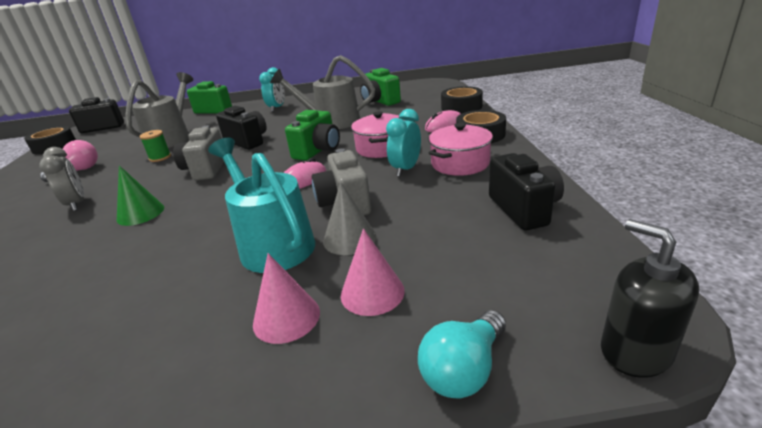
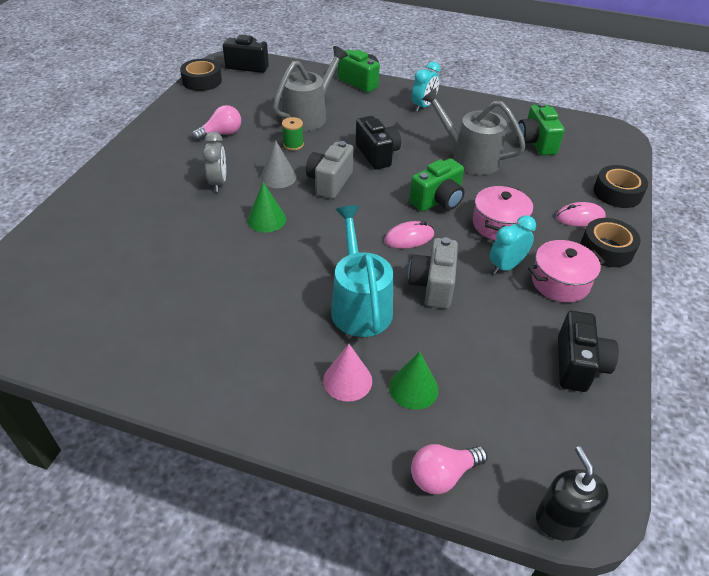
camera: 20 degrees right, 15 degrees up
grey cone [323,182,376,255] -> grey cone moved to [261,141,297,188]
pink cone [341,229,405,316] -> green cone [389,352,439,410]
turquoise light bulb [418,310,506,398] -> pink light bulb [411,444,487,494]

